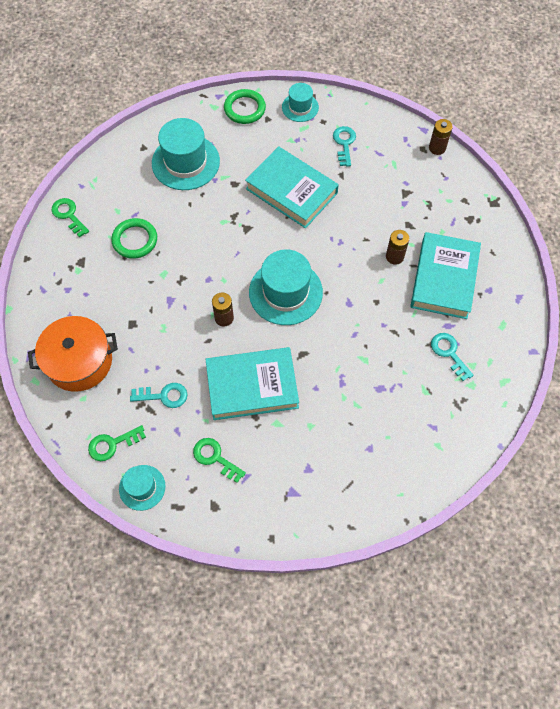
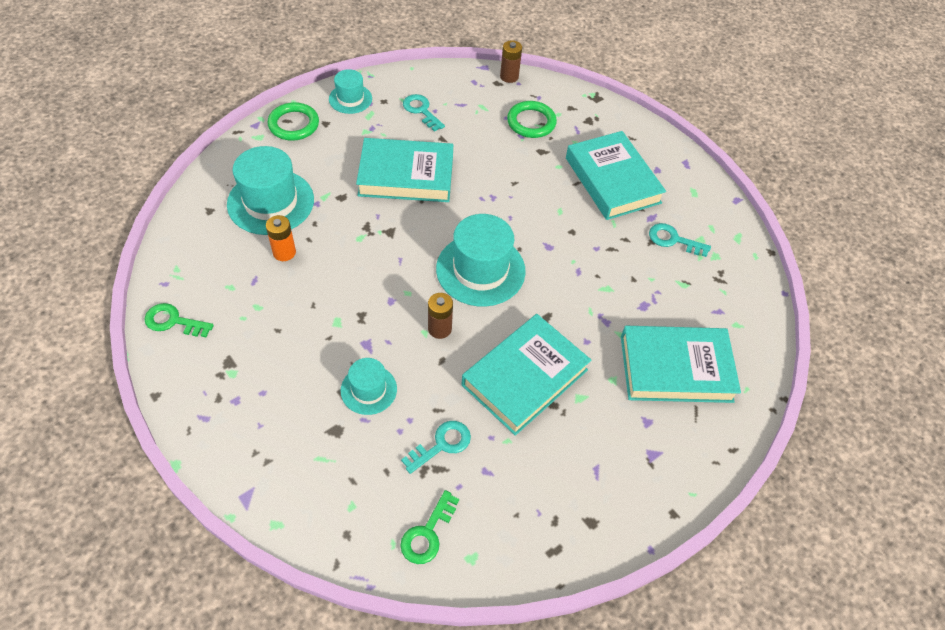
camera: 40 degrees left, 10 degrees down
orange pot [28,316,118,392] -> none
green ring [111,218,157,259] -> green ring moved to [507,101,557,138]
turquoise hat [119,465,166,511] -> turquoise hat moved to [340,358,397,415]
green key [193,438,246,483] -> none
brown battery [386,230,409,265] -> none
none -> orange battery [266,215,296,261]
none -> turquoise book [621,326,741,403]

